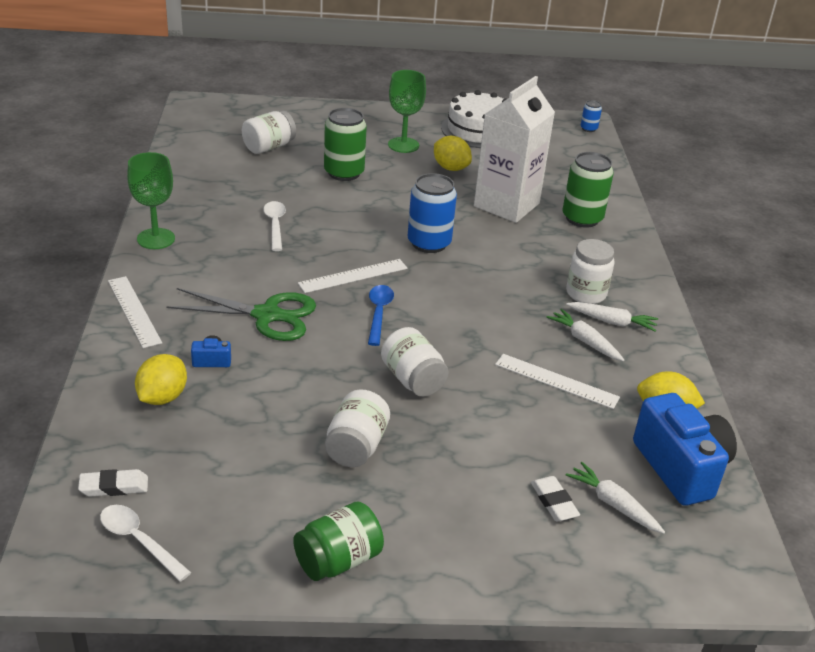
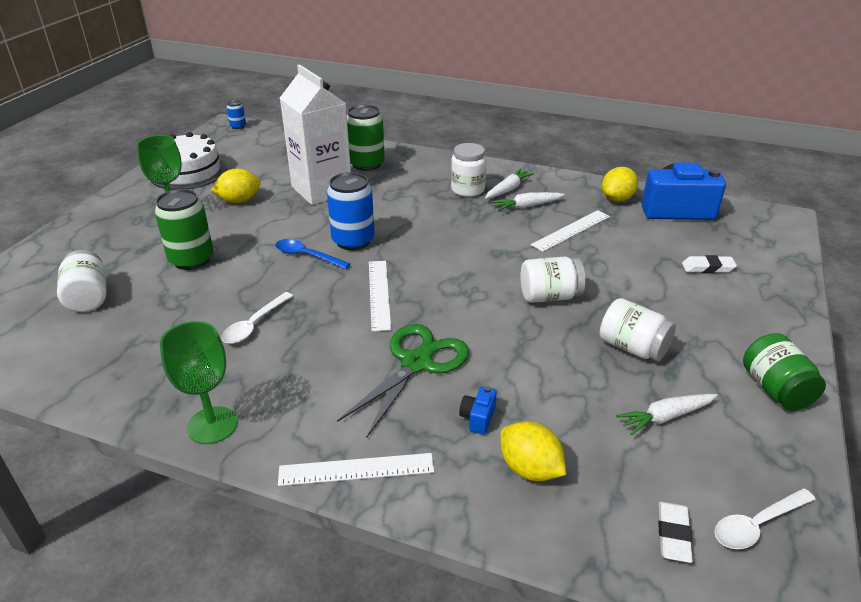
camera: 65 degrees left, 0 degrees up
white spoon [263,201,286,251] -> white spoon turned 75 degrees counterclockwise [221,292,293,344]
blue spoon [368,285,394,346] -> blue spoon moved to [275,239,351,269]
white carrot [566,462,665,534] -> white carrot moved to [616,394,717,435]

